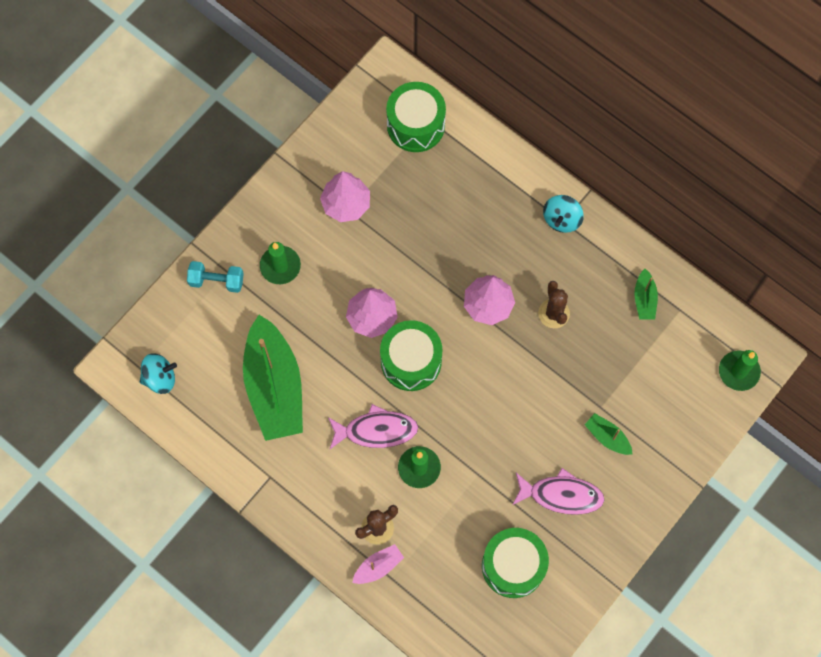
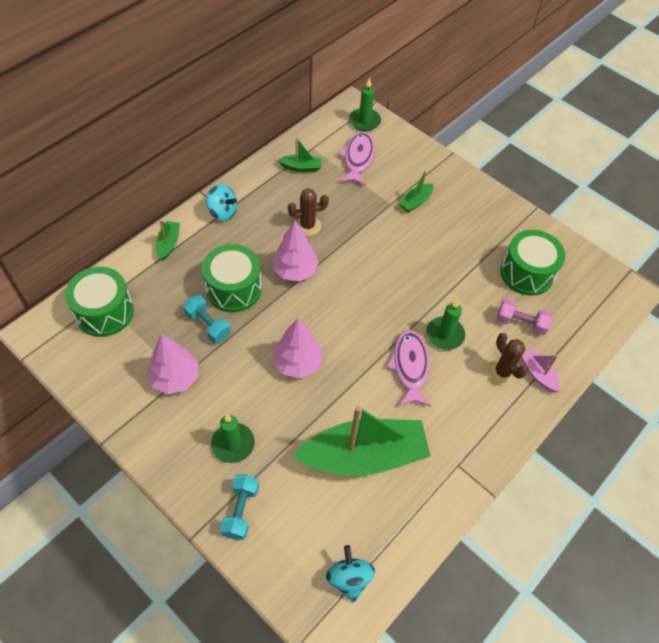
camera: 90 degrees left, 15 degrees down
green drum [380,320,443,391] -> green drum moved to [202,244,262,312]
pink fish [512,468,604,515] -> pink fish moved to [338,132,375,186]
none -> green boat [156,220,180,261]
none -> turquoise dumbbell [183,295,231,343]
none -> pink dumbbell [497,299,552,335]

